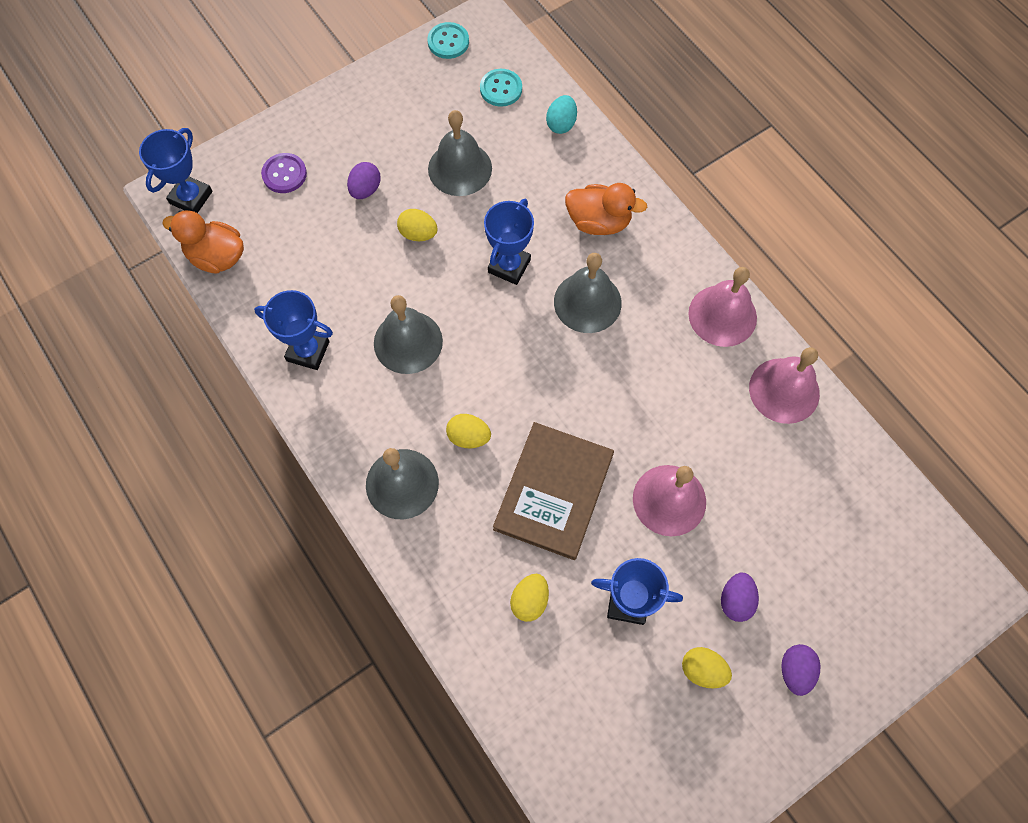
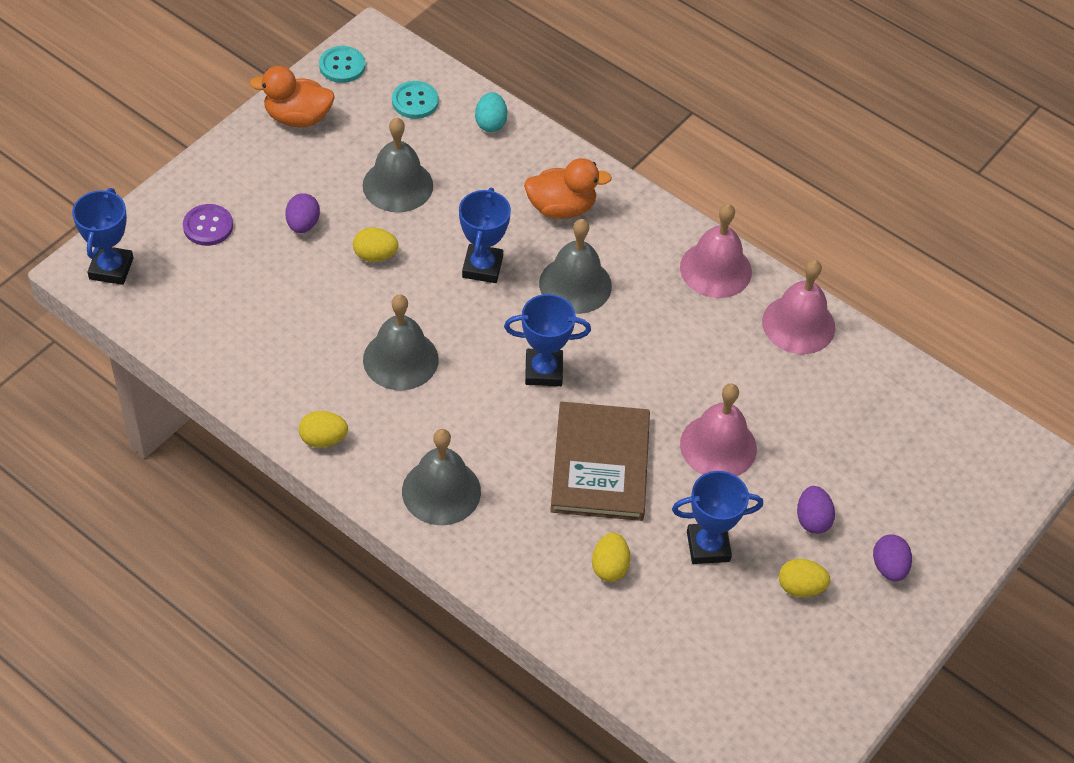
camera: 20 degrees left, 15 degrees down
orange duck [162,210,244,274] -> orange duck moved to [249,66,335,127]
blue trophy [254,290,333,370] -> blue trophy moved to [504,294,591,386]
yellow egg [446,414,491,448] -> yellow egg moved to [299,411,348,448]

